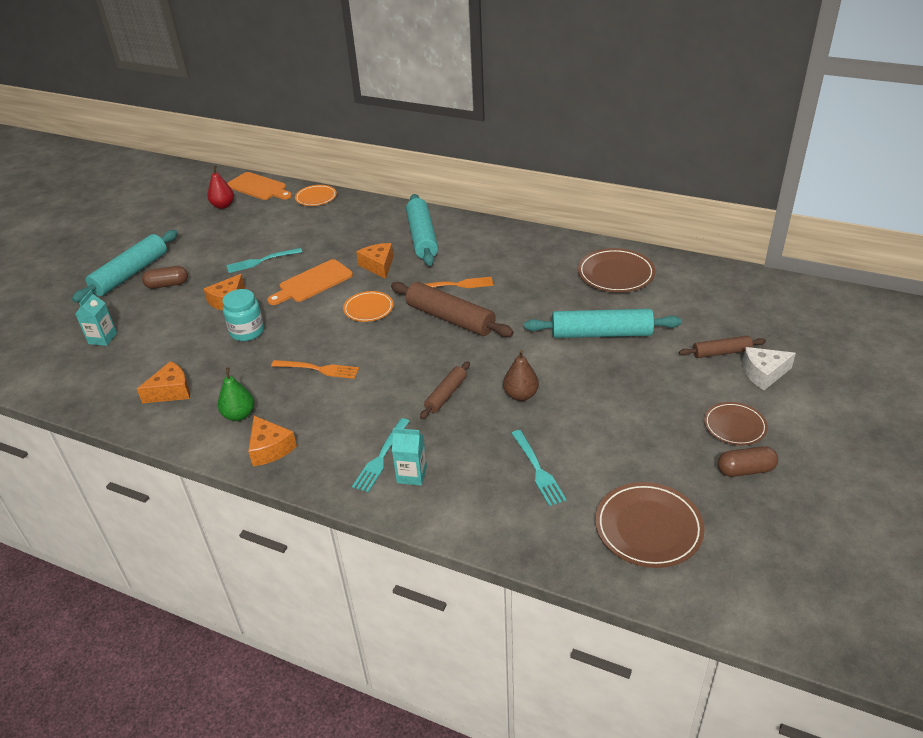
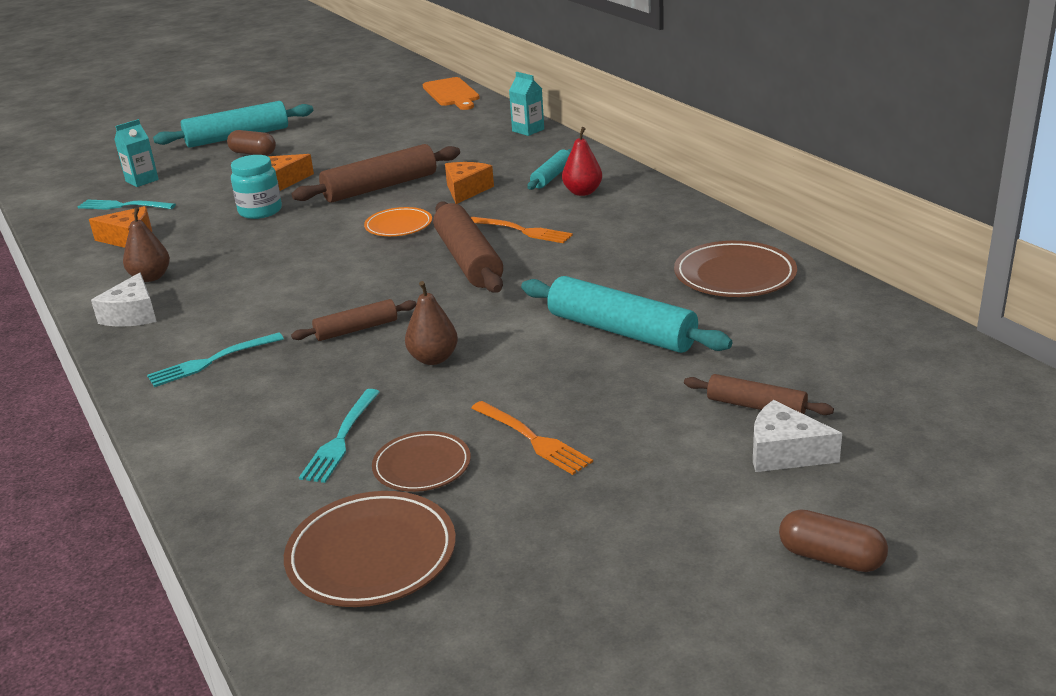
camera: 35 degrees right, 10 degrees down
red pear [207,166,234,209] -> red pear moved to [562,127,602,196]
green pear [218,368,254,421] -> brown pear [123,207,170,282]
turquoise fork [226,248,302,273] -> turquoise fork moved to [78,200,176,210]
orange cheese [248,416,297,466] -> white cheese [91,273,157,327]
orange cutting board [267,259,353,305] -> brown rolling pin [292,144,460,203]
orange fork [271,360,359,379] -> orange fork moved to [471,401,593,475]
orange plate [295,185,337,206] -> none
turquoise carton [392,428,427,486] -> turquoise carton moved to [509,72,544,136]
turquoise rolling pin [406,194,438,266] -> turquoise rolling pin [527,149,572,190], size x0.55
brown plate [704,402,768,446] -> brown plate moved to [372,431,471,492]
brown capsule [718,446,778,477] -> brown capsule moved to [779,509,888,572]

